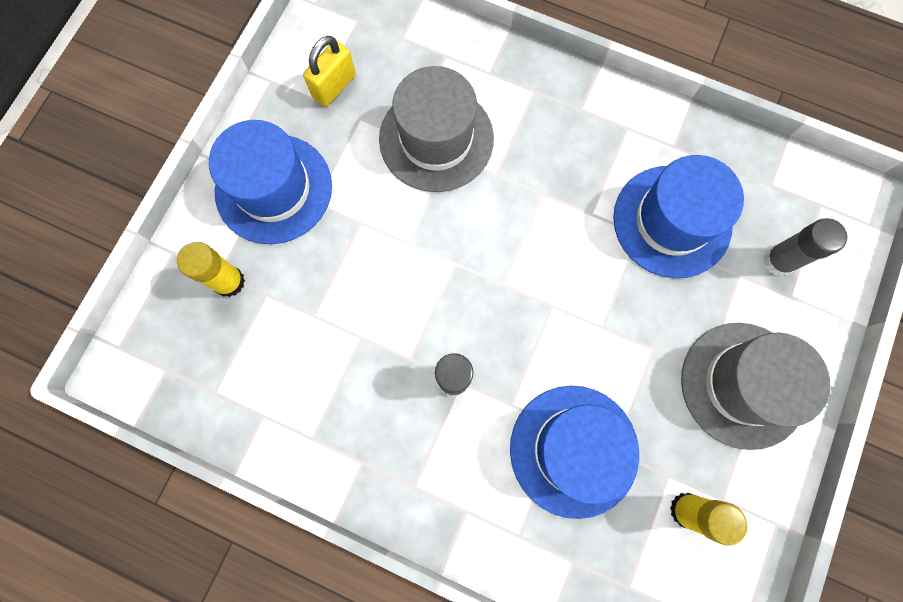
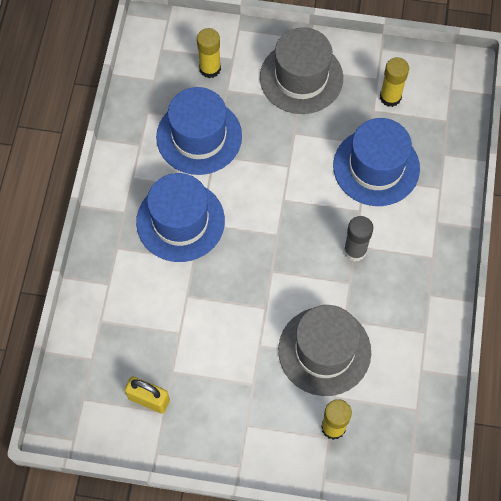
camera: 105 degrees left, 10 degrees down
blue hat [209,120,332,244] -> blue hat moved to [136,173,225,262]
grey hat [379,66,494,192] -> grey hat moved to [278,305,371,396]
grey glue stick [763,218,847,276] -> yellow glue stick [197,28,221,78]

